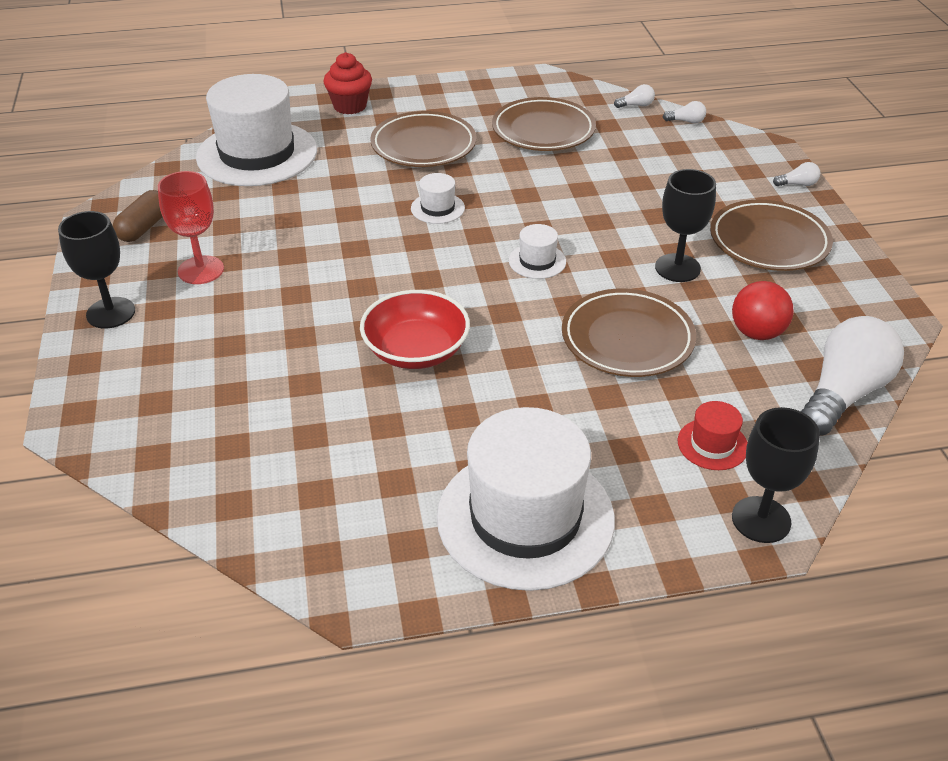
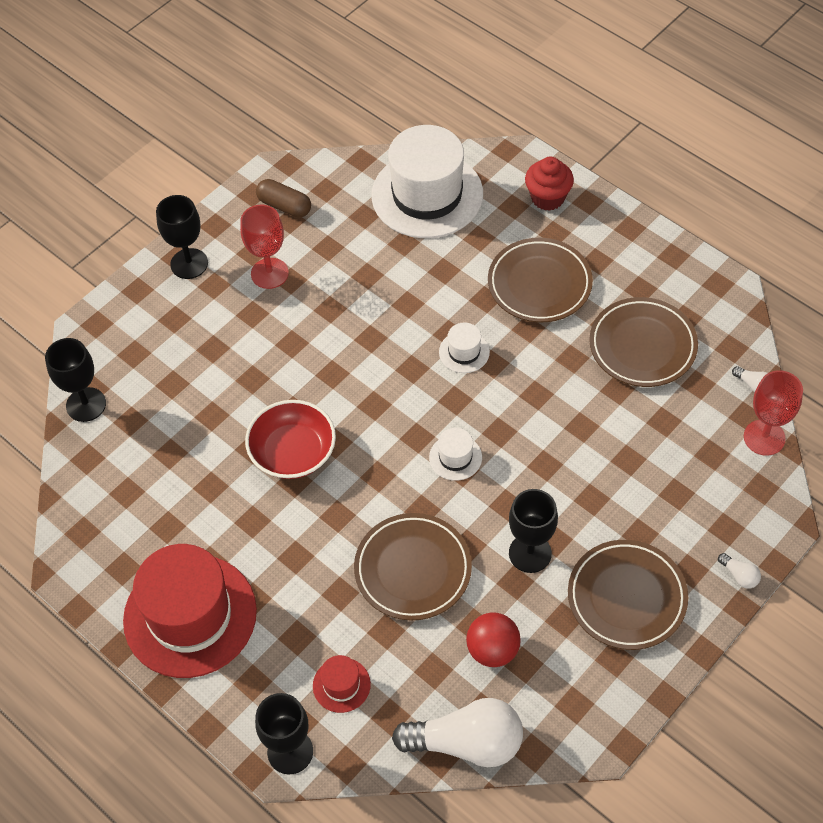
camera: 55 degrees right, 15 degrees up
brown capsule [112,190,162,242] -> brown capsule turned 45 degrees clockwise [256,179,311,218]
white hat [437,407,615,591] -> red hat [123,544,257,678]
white light bulb [663,101,706,123] -> red goblet [744,370,803,456]
none -> black goblet [45,338,106,422]

